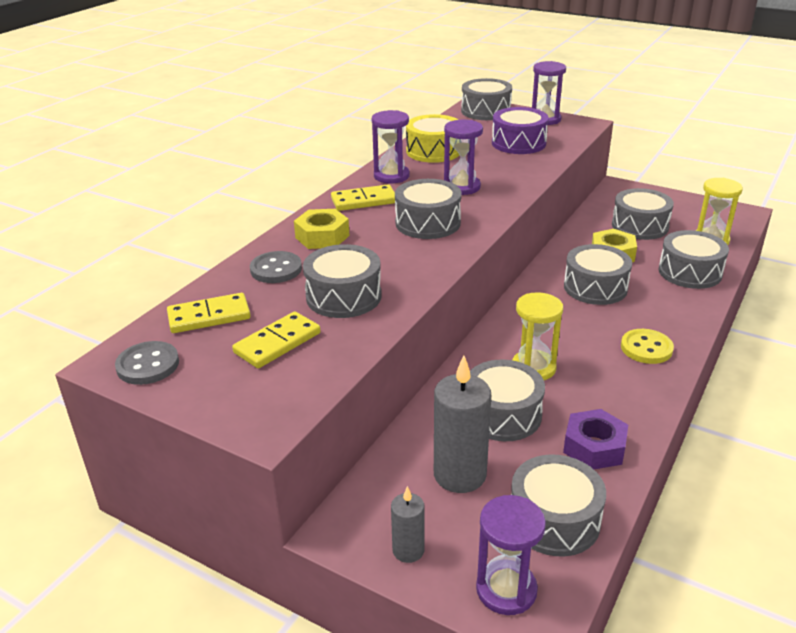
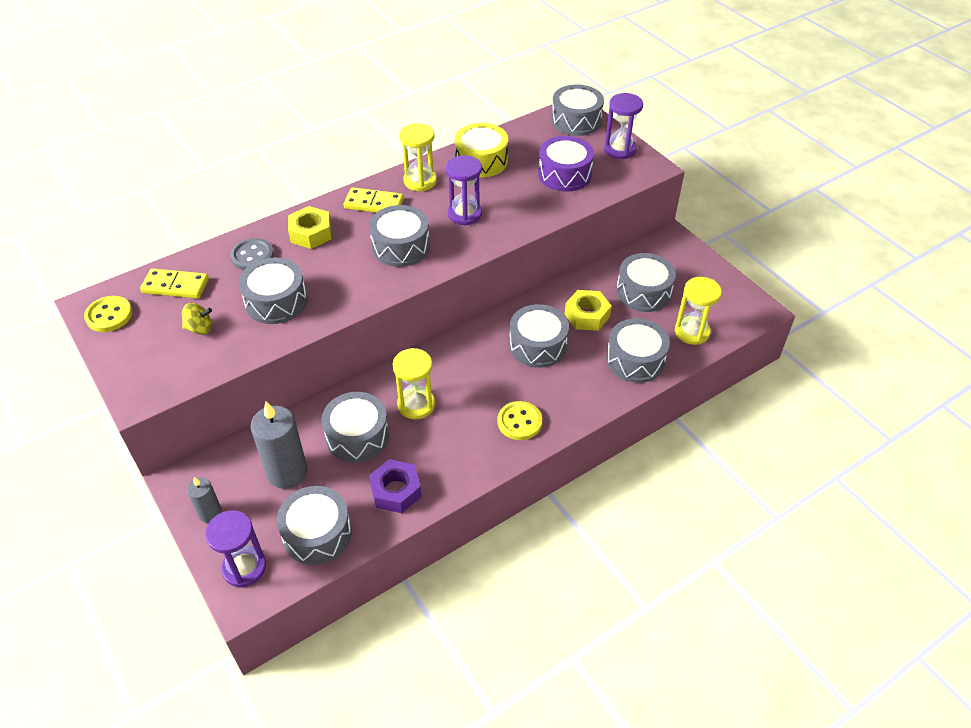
camera: 25 degrees right, 15 degrees up
grey button [115,341,179,385] -> yellow button [84,296,132,332]
yellow domino [232,311,321,368] -> yellow spinning top [182,303,212,335]
purple hourglass [372,110,410,183] -> yellow hourglass [400,123,437,191]

